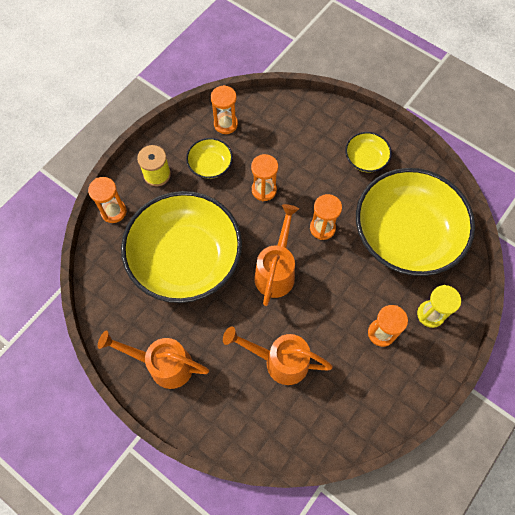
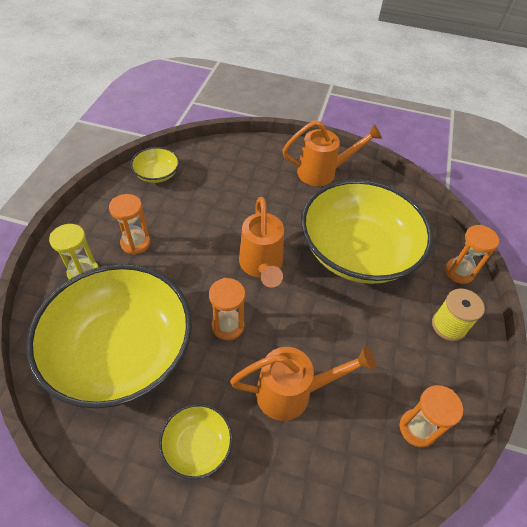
camera: 155 degrees right, 15 degrees down
yellow bowl [186,138,233,179] -> yellow bowl moved to [130,147,179,183]
orange watering can [223,326,333,385] -> orange watering can moved to [230,346,376,421]
orange hourglass [251,154,278,201] -> none

